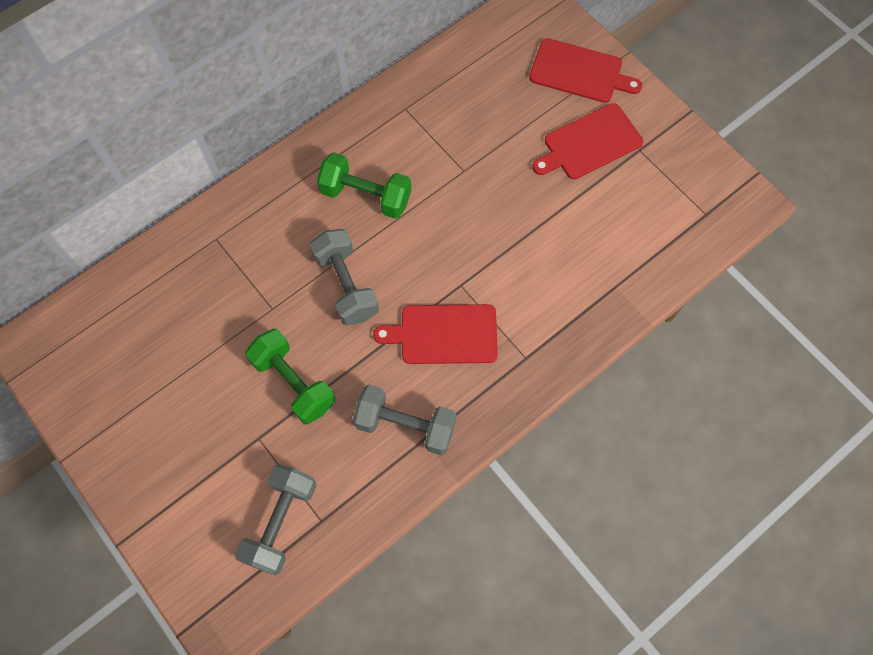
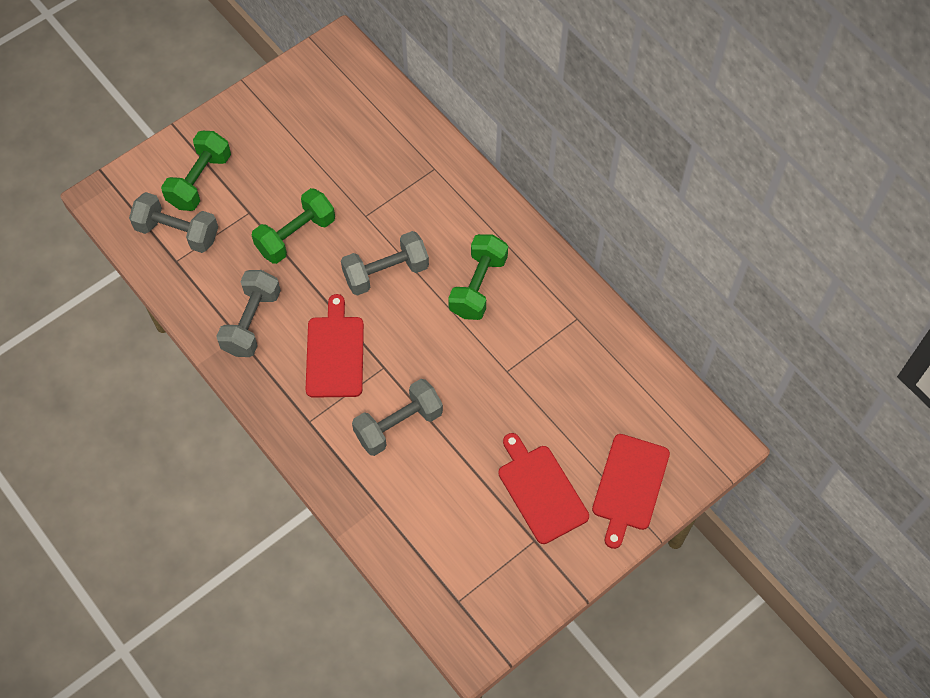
camera: 90 degrees right, 5 degrees down
none -> green dumbbell [161,131,231,211]
none -> grey dumbbell [352,379,443,456]

